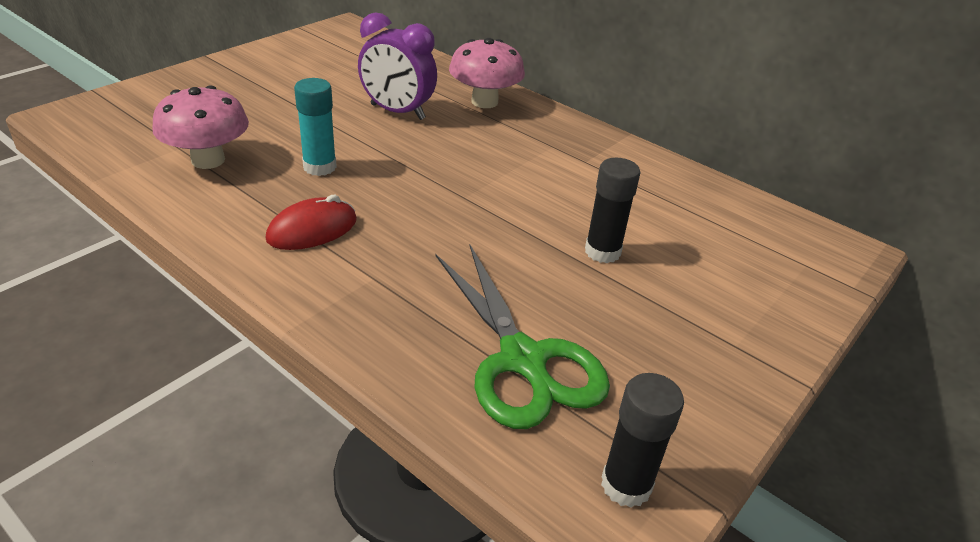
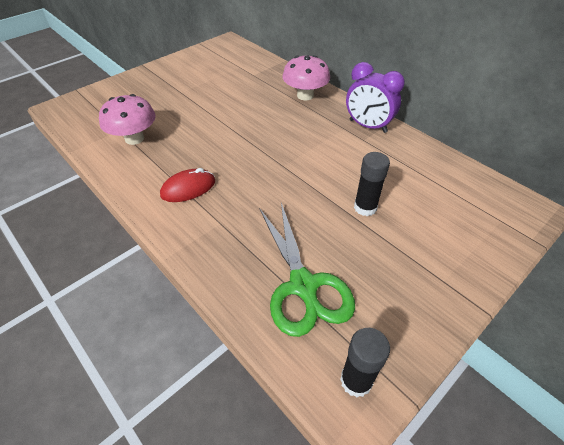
camera: 10 degrees right, 10 degrees up
turquoise glue stick [294,78,337,176] -> none
purple clock [358,12,437,120] -> purple clock moved to [346,62,405,133]

